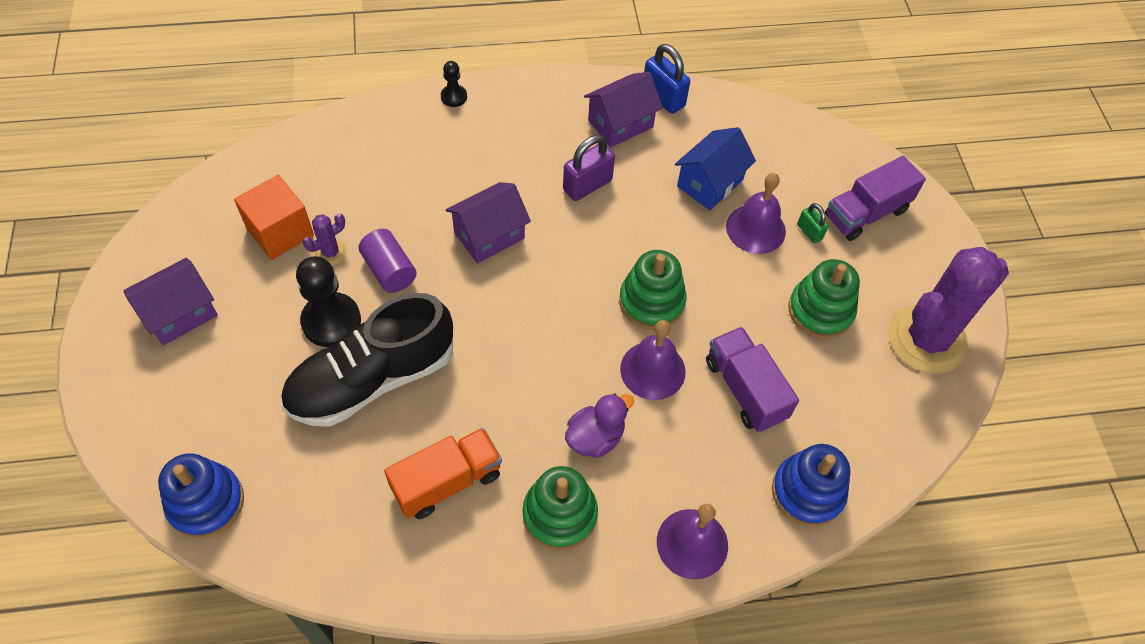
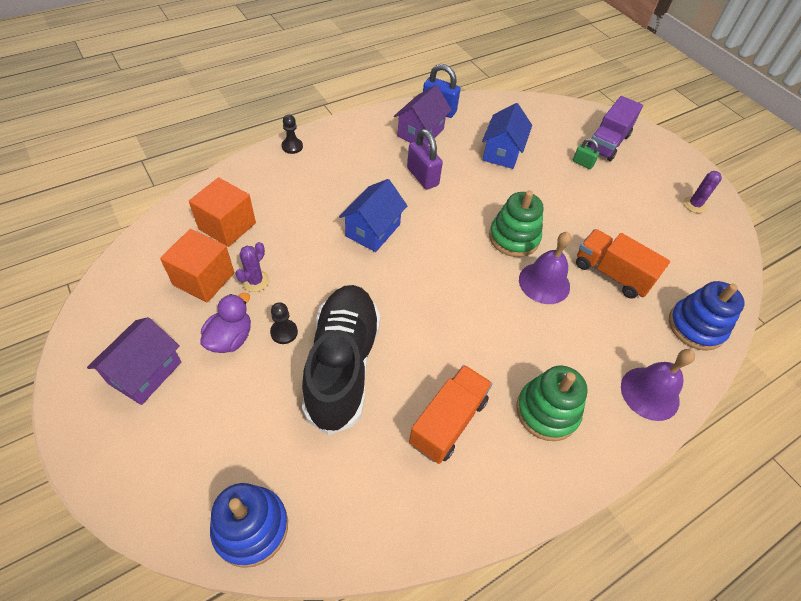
camera: 25 degrees left, 5 degrees down
black shoe [281,293,453,427] -> black shoe turned 150 degrees clockwise [302,285,380,435]
black pawn [296,256,361,347] -> black pawn [270,302,298,344], size x0.52
purple cylinder [359,229,417,293] -> none
purple house [446,182,531,263] -> blue house [339,179,407,252]
purple padlock [563,135,615,201] -> purple padlock turned 60 degrees counterclockwise [407,129,443,189]
purple duck [565,393,634,458] -> purple duck moved to [200,293,251,353]
purple truck [706,327,799,432] -> orange truck [576,229,670,299]
purple bell [726,173,786,254] -> none
green stacking toy [788,259,860,339] -> none
purple cactus [888,247,1009,374] -> purple cactus [683,171,722,213], size x0.41
none -> orange cube [189,177,256,247]

